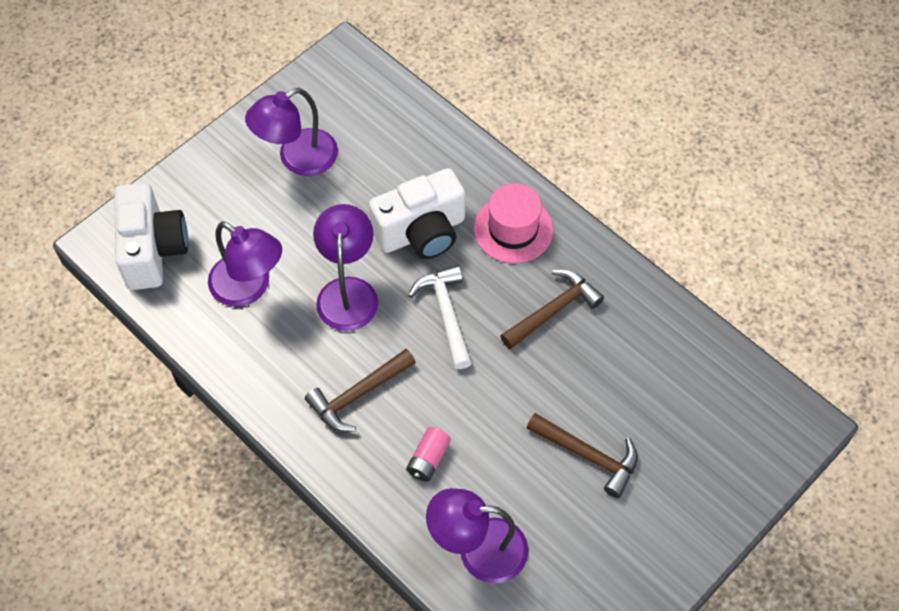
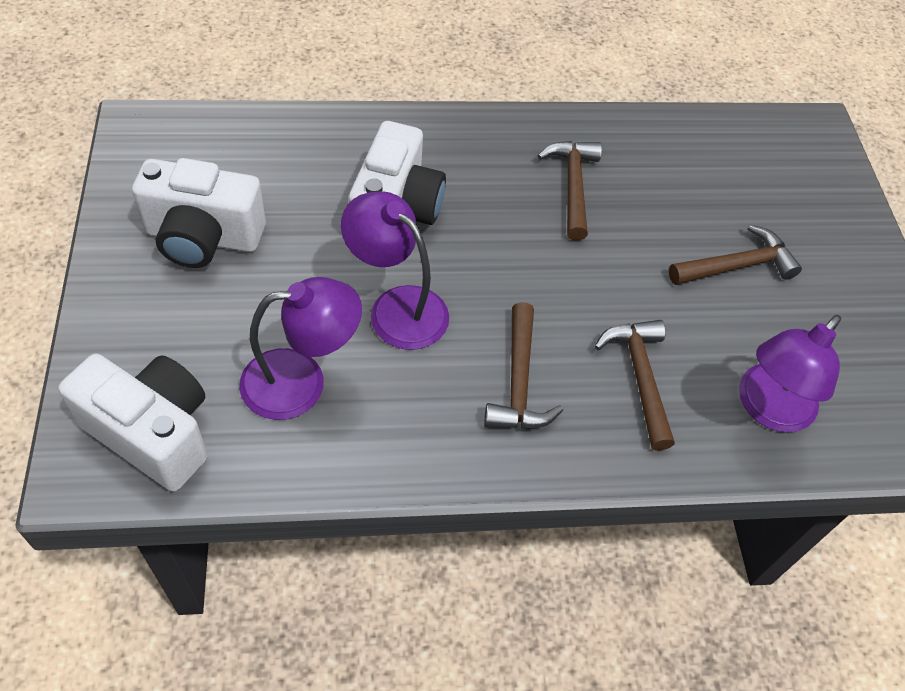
camera: 55 degrees left, 5 degrees down
purple lamp [245,88,338,176] -> white camera [132,158,266,268]
pink battery [406,427,451,482] -> brown hammer [594,320,675,451]
white hammer [408,265,472,369] -> none
pink hat [474,183,553,263] -> none

